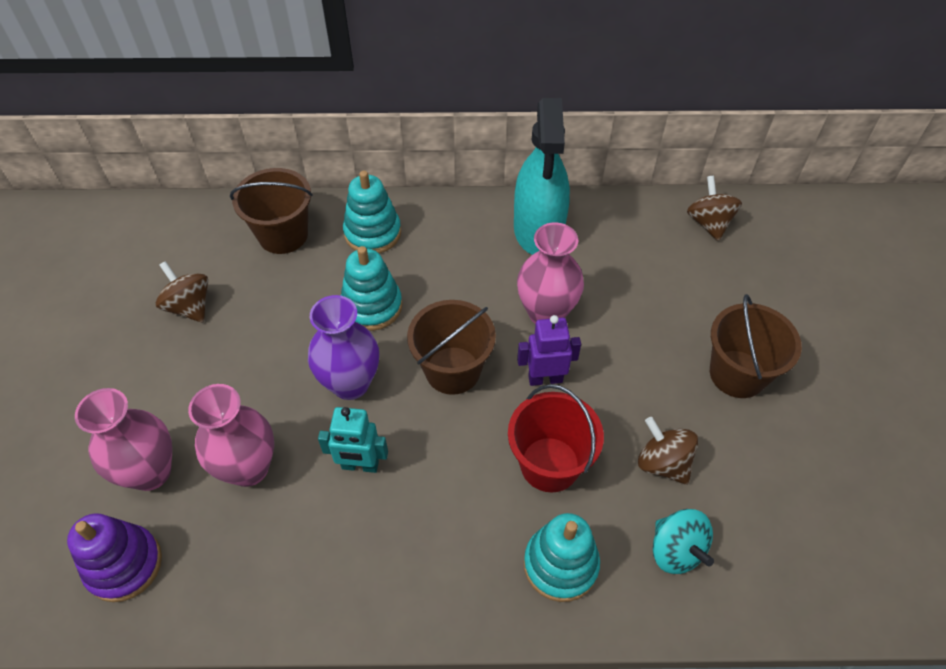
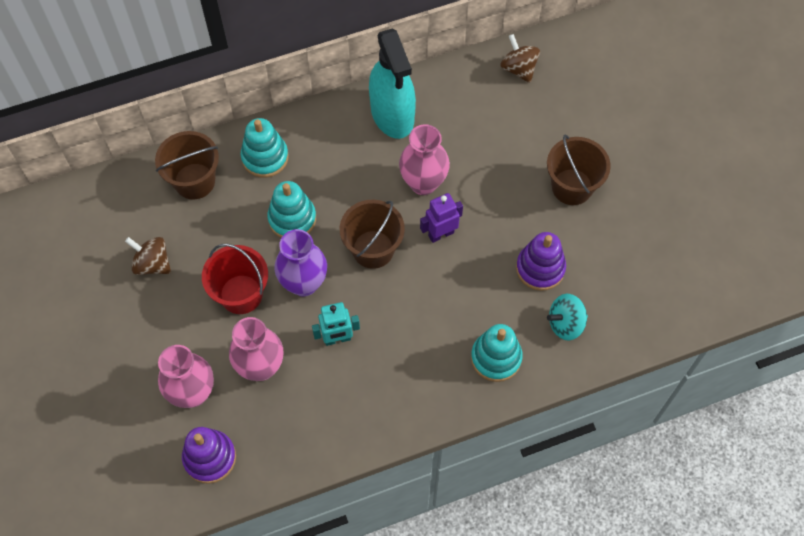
camera: 20 degrees left, 10 degrees up
red bucket [508,384,604,492] -> red bucket moved to [202,244,268,314]
brown spinning top [638,417,698,485] -> purple stacking toy [516,232,566,291]
turquoise spinning top [653,509,714,574] -> turquoise spinning top turned 120 degrees clockwise [547,294,588,341]

